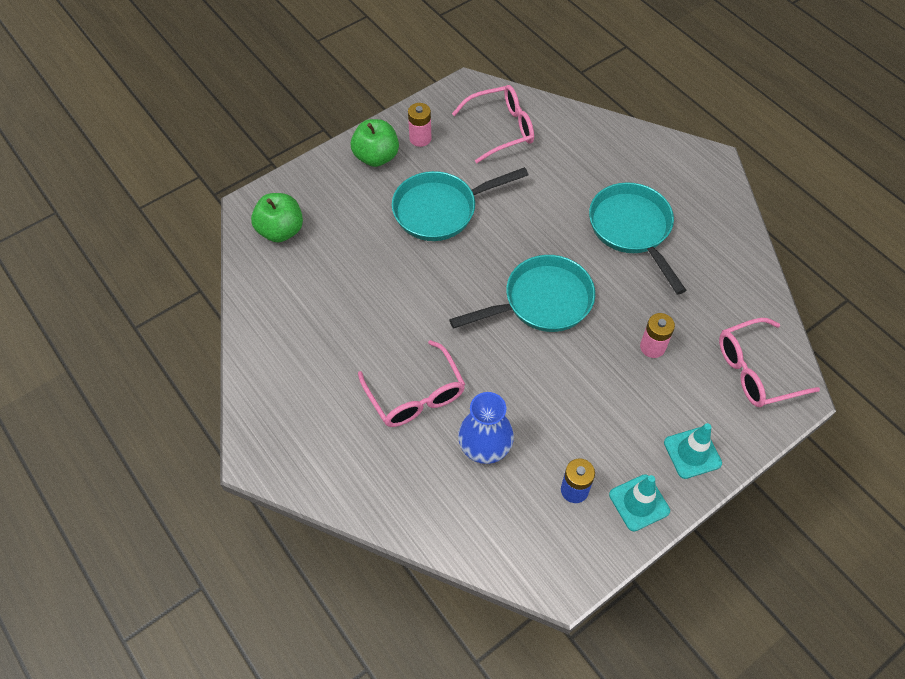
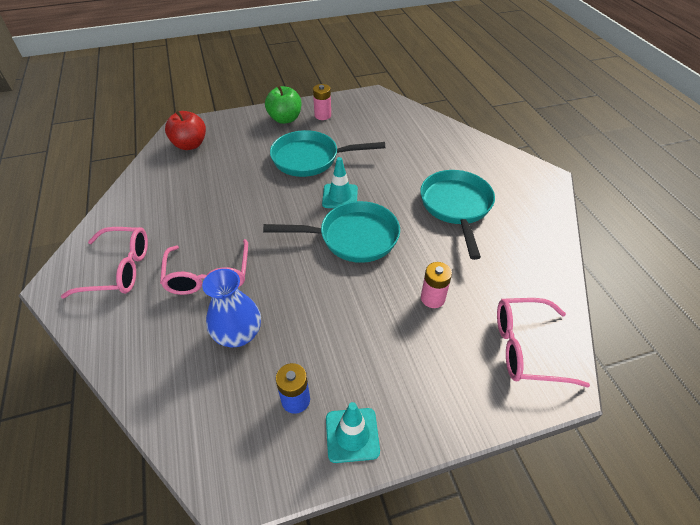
camera: 20 degrees right, 10 degrees down
green apple [251,193,303,242] -> red apple [165,110,206,150]
pink glasses [452,85,534,163] -> pink glasses moved to [61,227,148,298]
turquoise traffic cone [664,423,722,479] -> turquoise traffic cone moved to [322,157,358,208]

